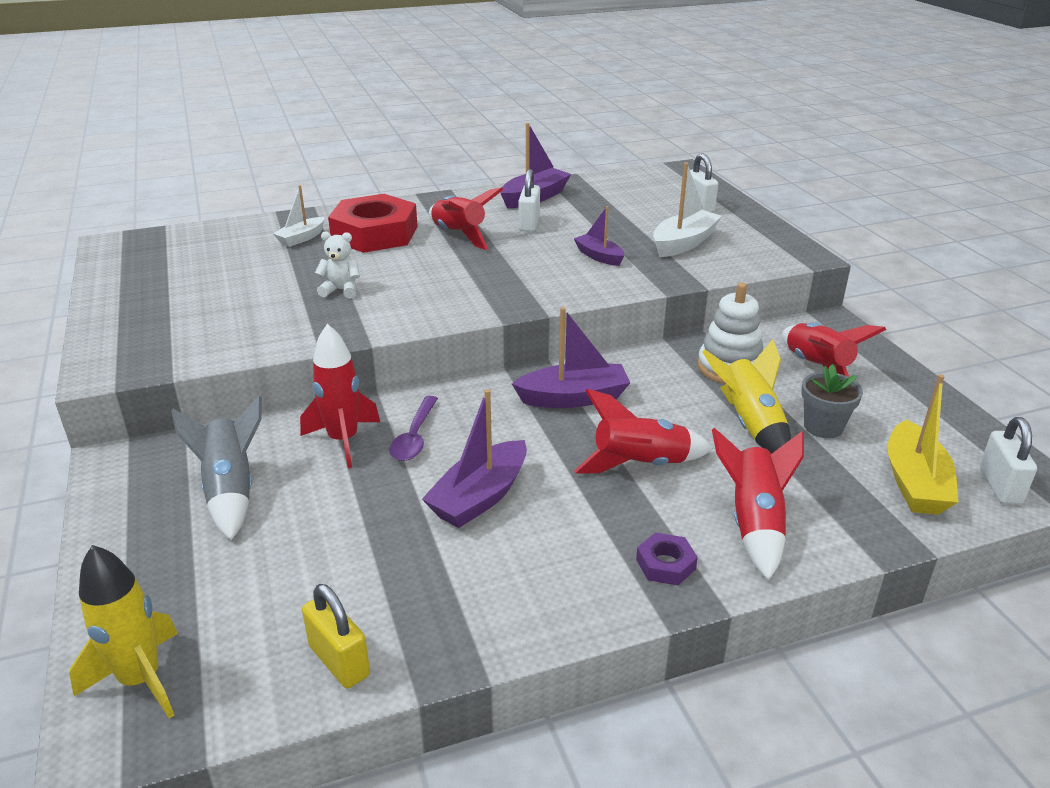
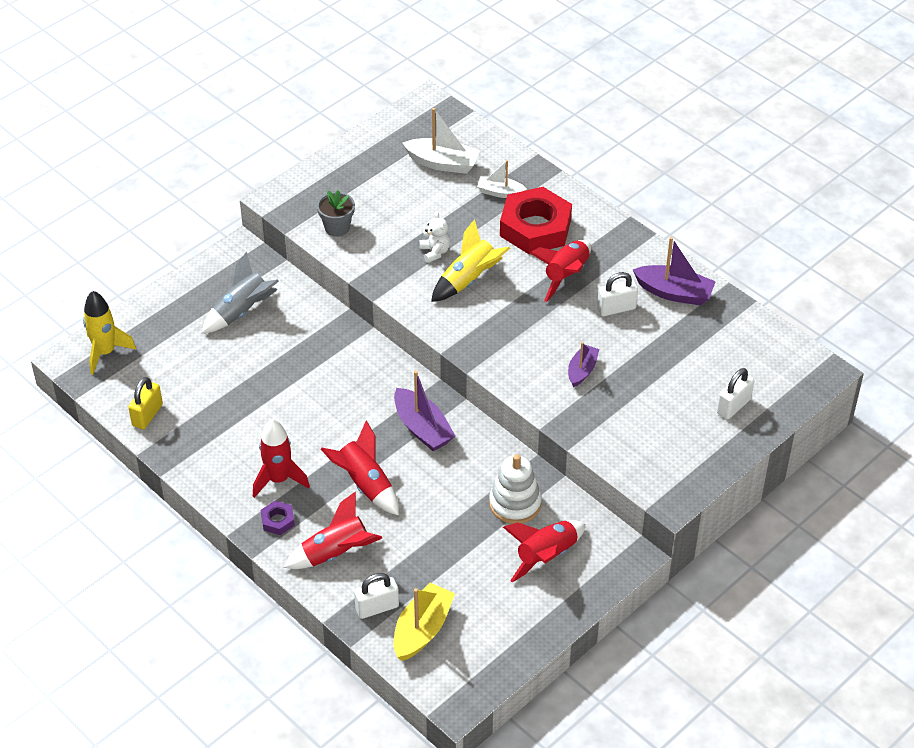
camera: 65 degrees right, 15 degrees up
red rocket [300,324,380,468] -> red rocket moved to [253,419,310,498]
purple spoon [389,396,438,461] -> none
purple boat [422,389,527,528] -> none
white boat [653,162,722,257] -> white boat moved to [403,108,480,174]
yellow rocket [703,339,791,454] -> yellow rocket moved to [431,219,511,302]
grey flower pot [801,364,863,438] -> grey flower pot moved to [317,190,355,237]
yellow boat [888,374,958,515] -> yellow boat turned 135 degrees clockwise [394,583,455,661]
white padlock [980,417,1037,504] -> white padlock moved to [354,573,399,619]

